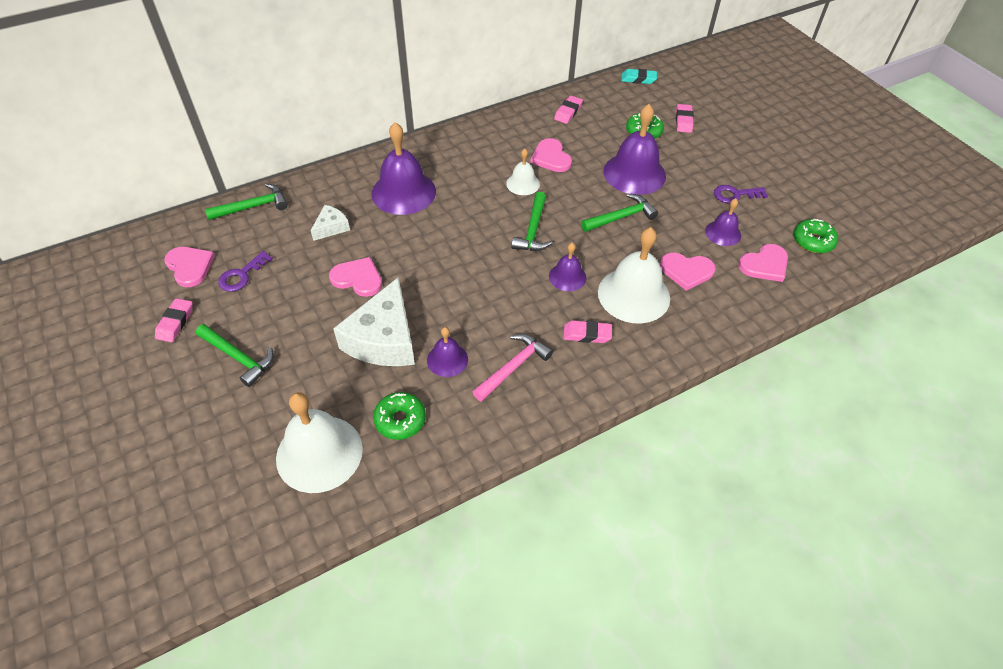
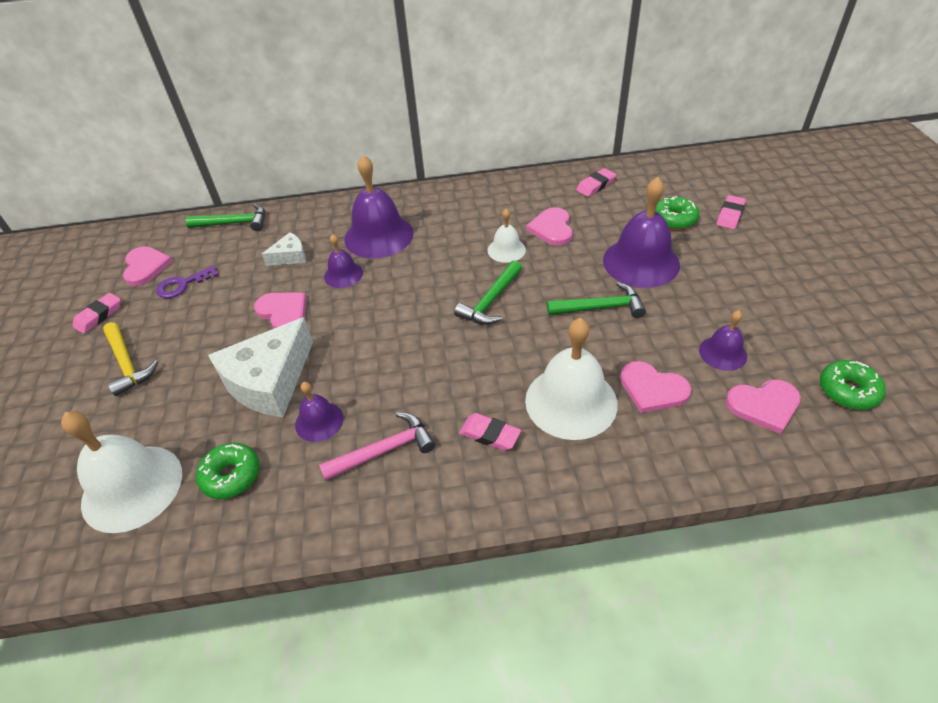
camera: 25 degrees right, 5 degrees down
green hammer [196,324,274,387] -> yellow hammer [103,322,158,396]
purple bell [549,243,586,291] -> purple bell moved to [324,234,363,288]
turquoise eraser [621,69,657,84] -> none
purple key [714,185,768,204] -> none

